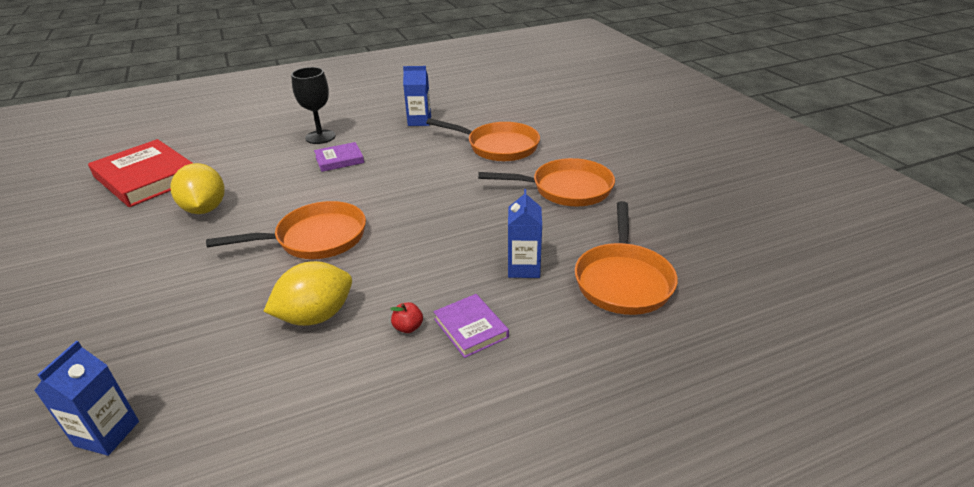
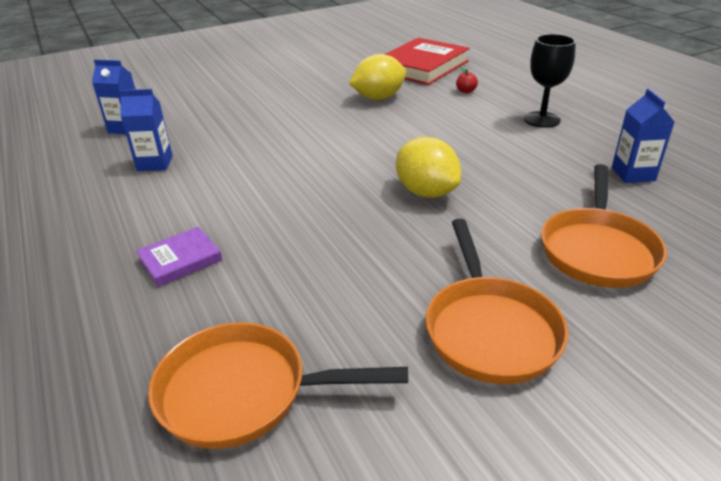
camera: 85 degrees right, 0 degrees up
orange pan [206,201,366,259] -> none
yellow lemon [263,261,352,326] -> yellow lemon moved to [396,137,461,198]
purple book [314,142,364,172] -> none
red apple [390,302,423,333] -> red apple moved to [456,67,478,93]
blue carton [508,189,542,278] -> blue carton moved to [119,89,173,171]

